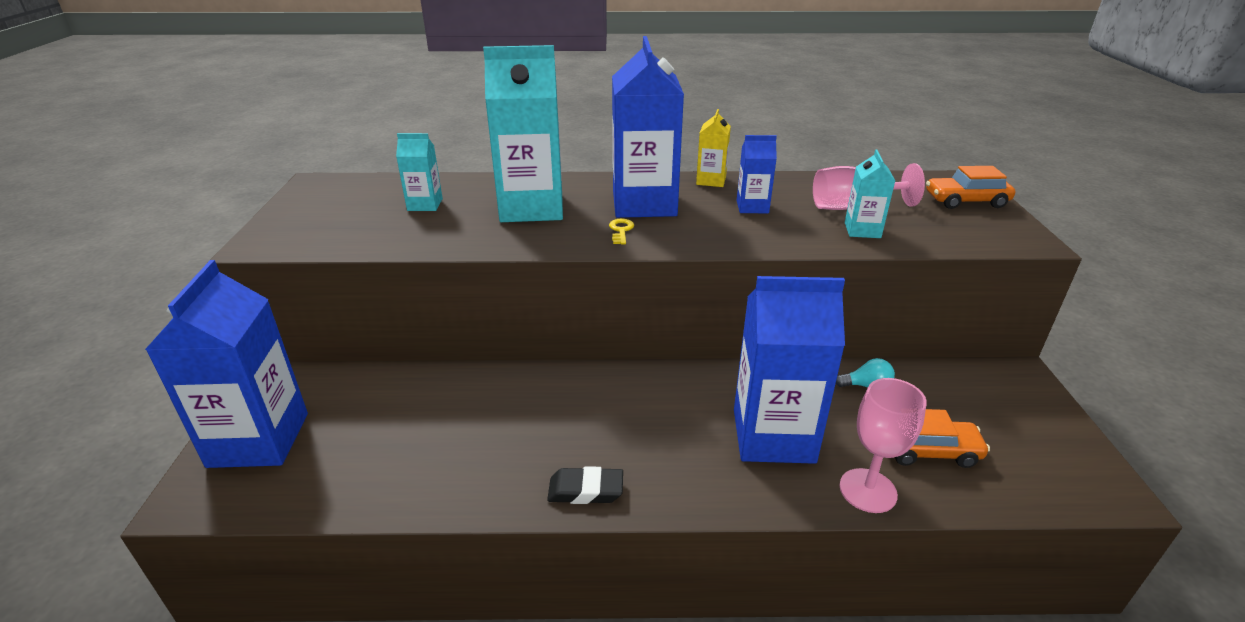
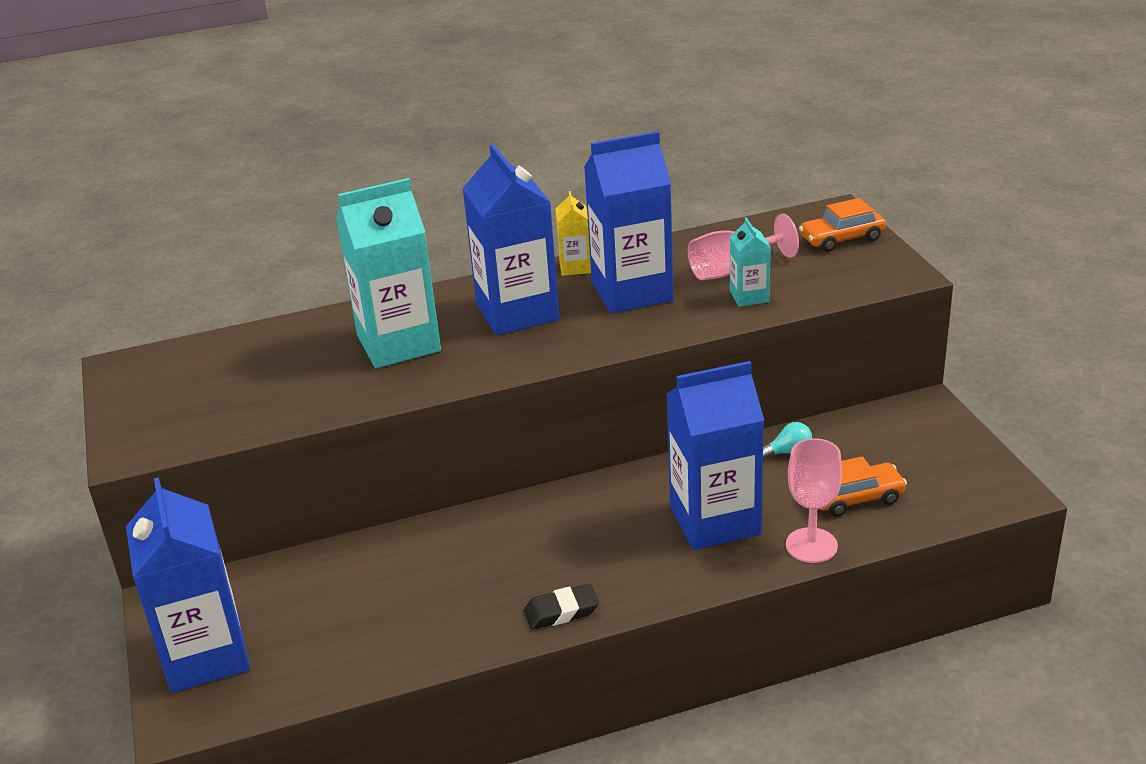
camera: 15 degrees left, 0 degrees up
turquoise carton [396,133,443,211] -> none
yellow key [609,219,634,245] -> none
blue carton [737,135,777,213] -> blue carton [584,131,674,313], size x2.09

